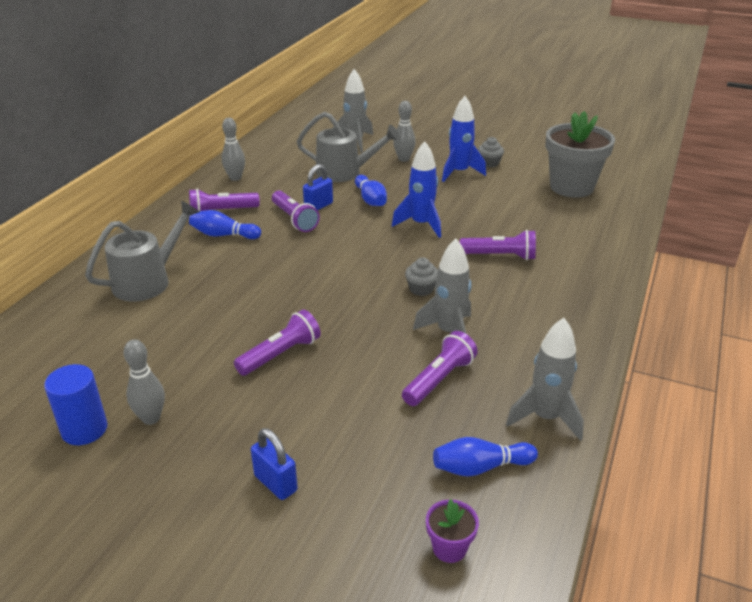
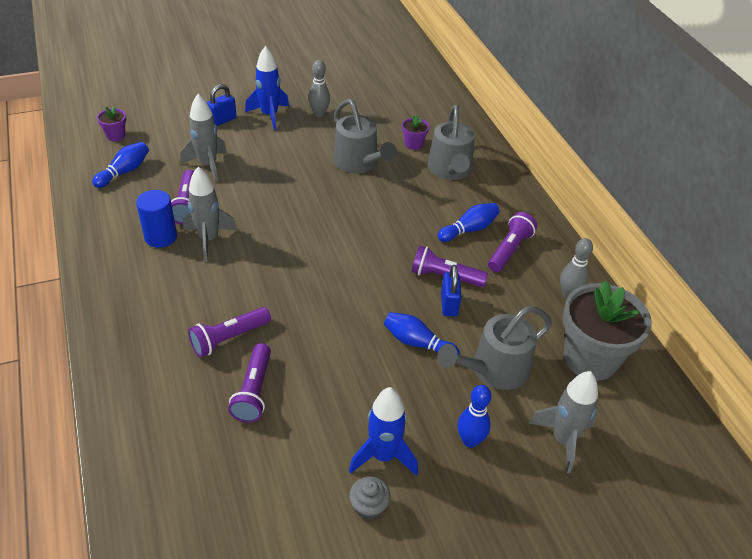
camera: 135 degrees right, 10 degrees up
blue cylinder [44,364,107,445] -> blue cylinder moved to [136,190,177,248]
purple flashlight [234,309,321,376] -> purple flashlight moved to [228,343,271,423]
blue padlock [251,428,298,500] -> blue padlock turned 45 degrees counterclockwise [207,84,237,126]
blue rocket [392,141,441,238] -> blue rocket moved to [245,46,289,131]
grey bowling pin [393,101,415,162] -> blue bowling pin [457,385,491,448]
grey cupcake [405,257,438,296] -> none
grey rocket [506,318,584,441] -> grey rocket moved to [180,94,227,182]
grey flower pot [546,111,615,198] -> grey flower pot moved to [563,280,652,381]
none -> grey watering can [333,99,397,173]
none -> purple flower pot [402,115,429,150]

